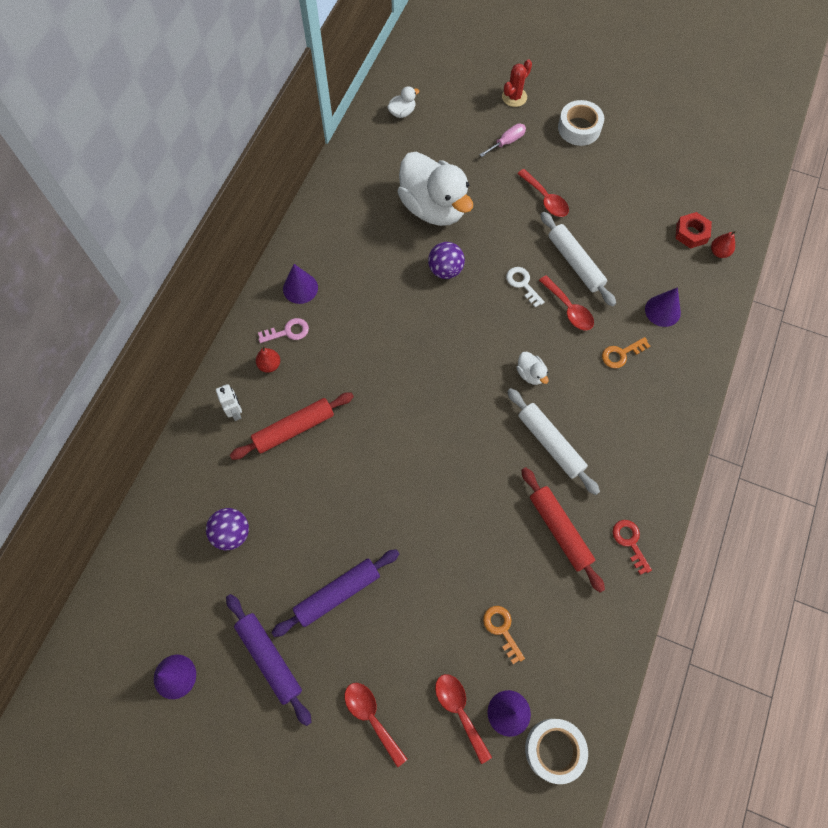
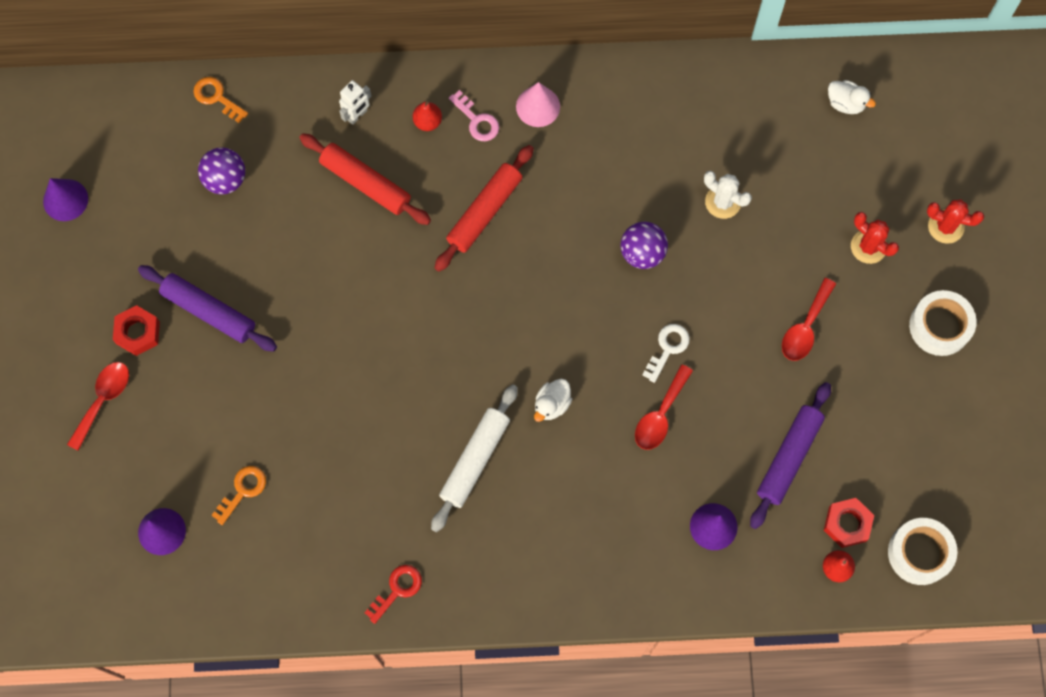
camera: 65 degrees right, 5 degrees up
purple rolling pin [226,594,312,726] -> purple rolling pin moved to [750,382,831,529]
purple cone [283,264,318,304] -> pink cone [516,82,560,127]
white duck [398,152,473,226] -> white cactus [704,171,752,219]
red spoon [435,674,492,764] -> none
pink screwdriver [479,124,526,157] -> red cactus [851,212,899,264]
red rolling pin [521,467,605,593] -> red rolling pin moved to [434,145,534,272]
white tape [525,719,588,784] -> white tape moved to [888,518,957,585]
white rolling pin [541,212,616,307] -> none
orange key [602,337,650,368] -> orange key moved to [194,77,248,123]
none -> red nut [113,305,160,356]

